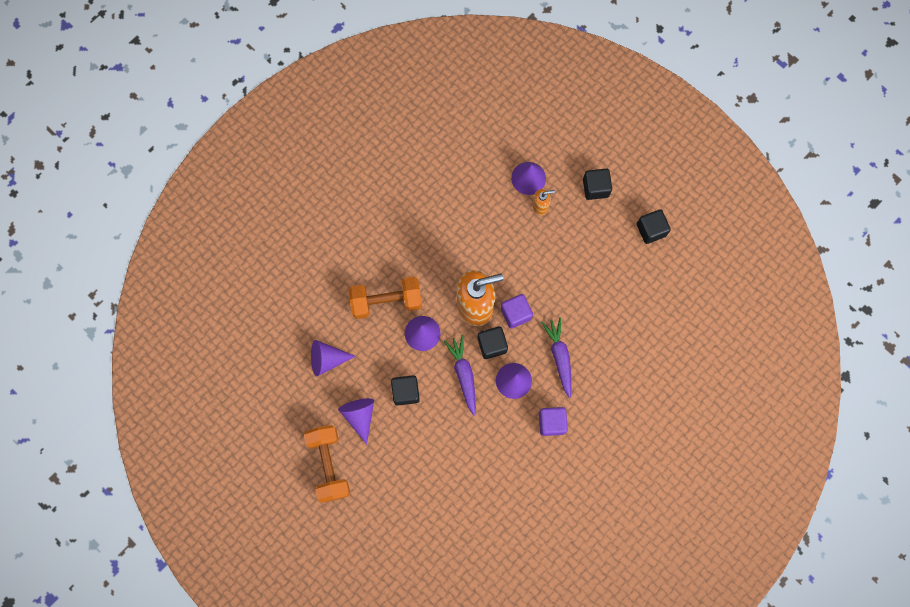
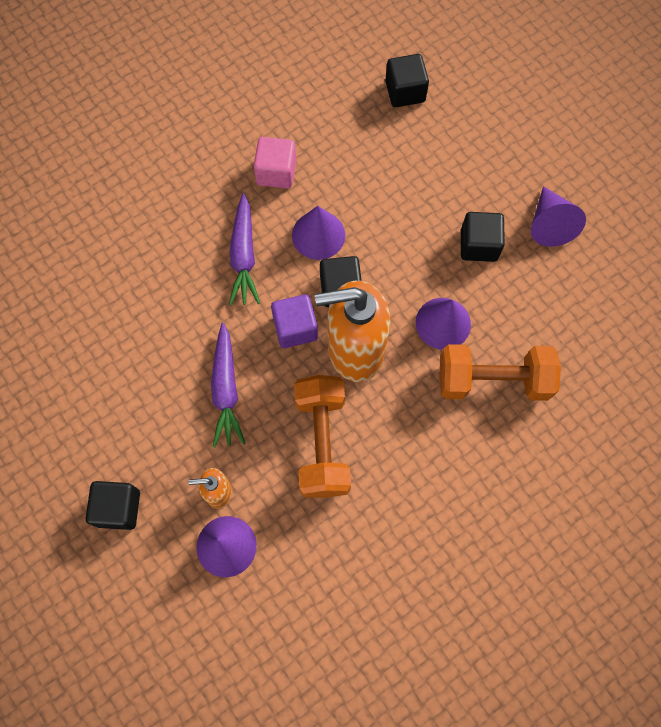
camera: 170 degrees left, 5 degrees down
orange dumbbell [304,425,350,503] -> orange dumbbell moved to [294,375,351,498]
purple cone [311,340,356,376] -> none
purple carrot [444,335,476,416] -> purple carrot moved to [211,323,246,447]
purple cube [539,407,568,436] -> pink cube [254,137,296,189]
black cube [637,209,671,244] -> black cube moved to [385,54,429,107]

